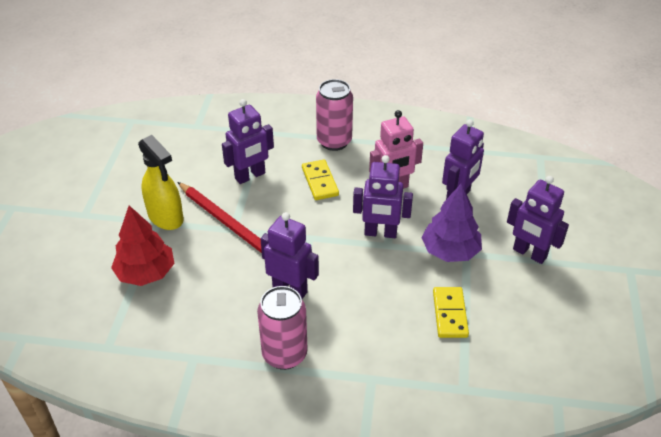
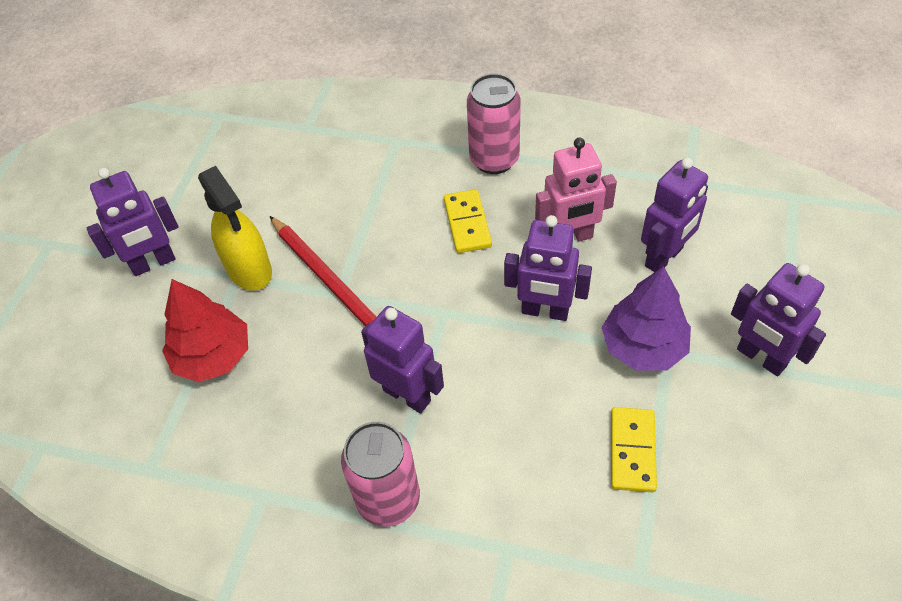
camera: 10 degrees right, 10 degrees up
purple robot [222,99,274,184] -> purple robot moved to [87,168,178,276]

